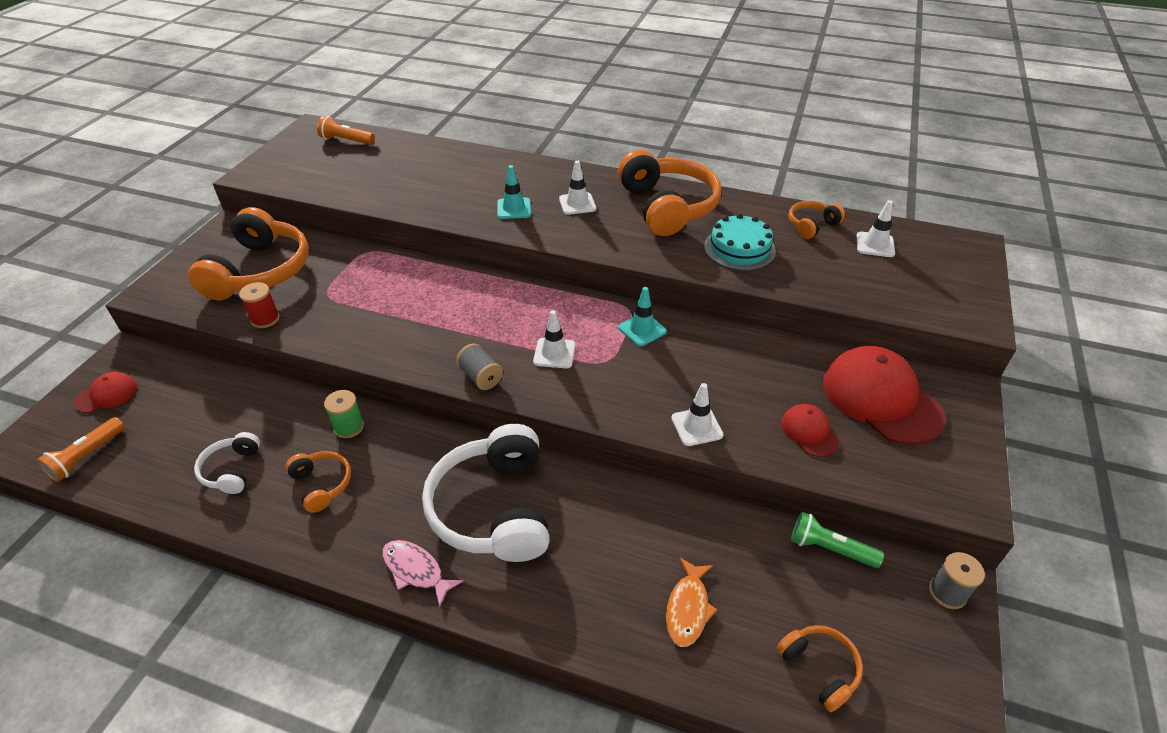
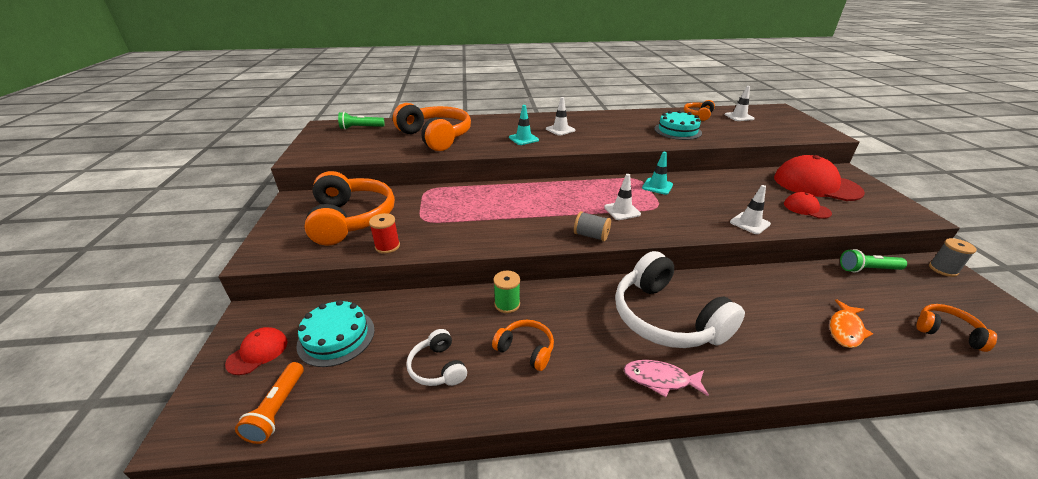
camera: 25 degrees left, 10 degrees down
orange flashlight [317,116,375,145] -> green flashlight [338,112,385,130]
orange headphones [618,150,721,236] -> orange headphones moved to [393,103,471,151]
orange fish [666,557,717,647] -> orange fish turned 45 degrees clockwise [830,299,873,348]
none -> turquoise cake [296,300,375,367]

